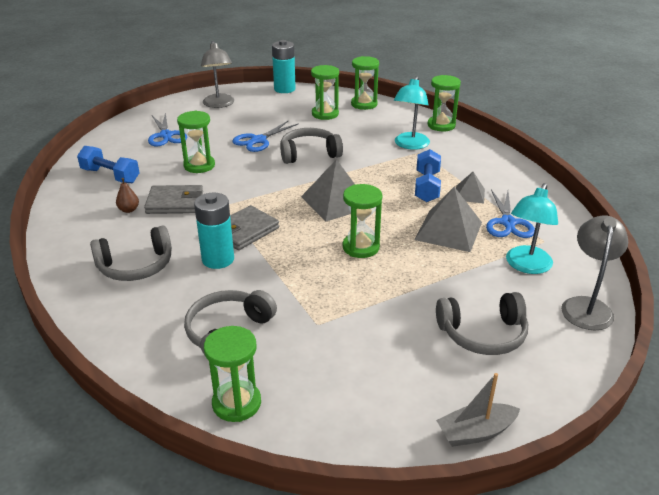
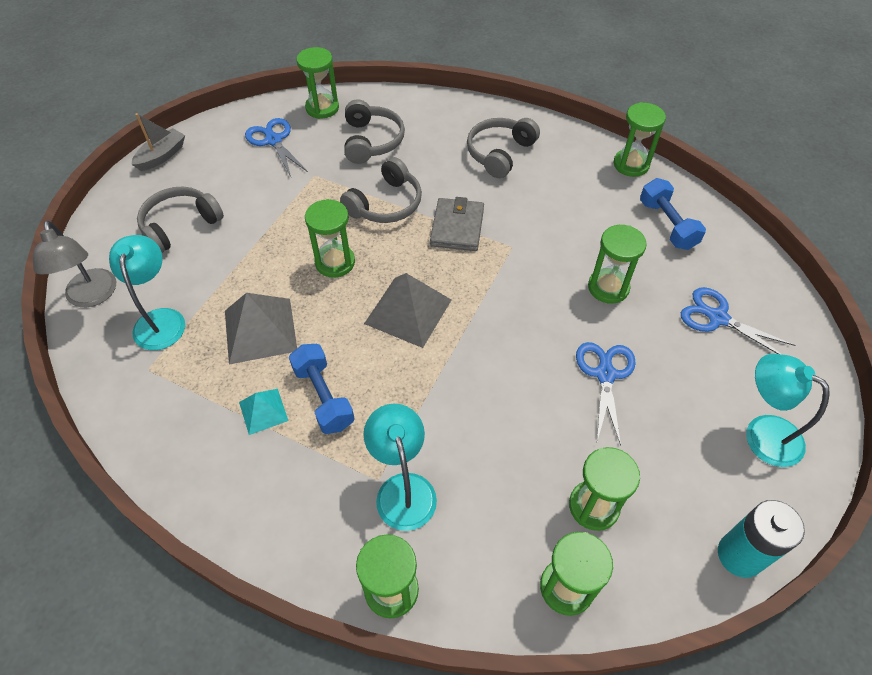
camera: 145 degrees right, 20 degrees up
blue dumbbell [77,146,140,183] -> blue dumbbell turned 75 degrees clockwise [640,178,706,250]
brown pear [116,178,139,213] -> none
grey wallet [144,185,203,214] -> none
turquoise battery [194,193,234,269] -> none
grey lamp [201,41,234,108] -> turquoise lamp [746,354,830,467]
grey headphones [280,128,343,164] -> grey headphones moved to [340,157,422,223]
grey pyramid [456,172,485,203] -> turquoise pyramid [239,389,289,435]
blue scissors [486,190,535,238] -> blue scissors moved to [245,118,308,177]
none -> green hourglass [613,102,666,177]

